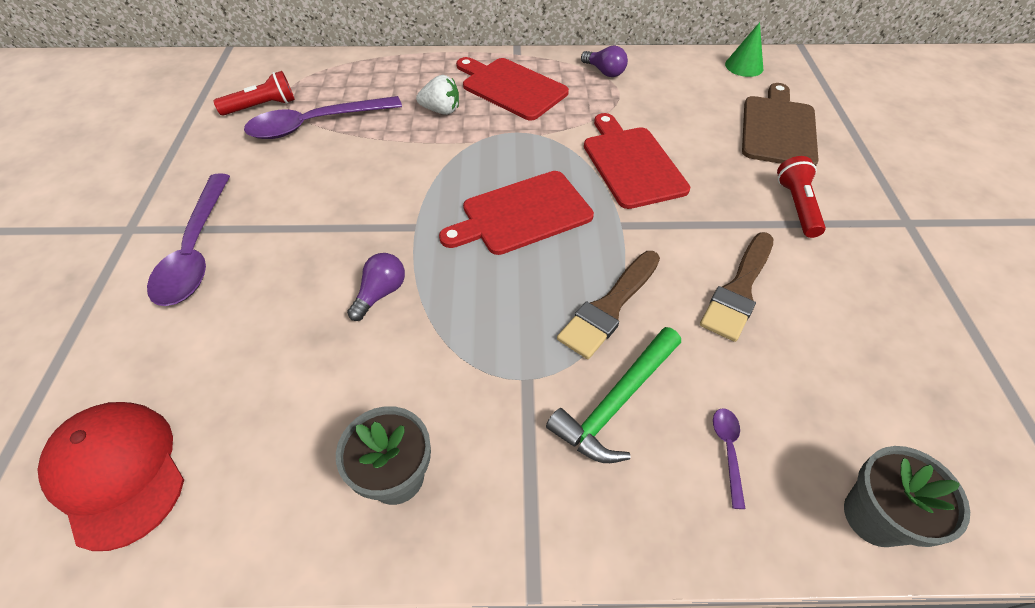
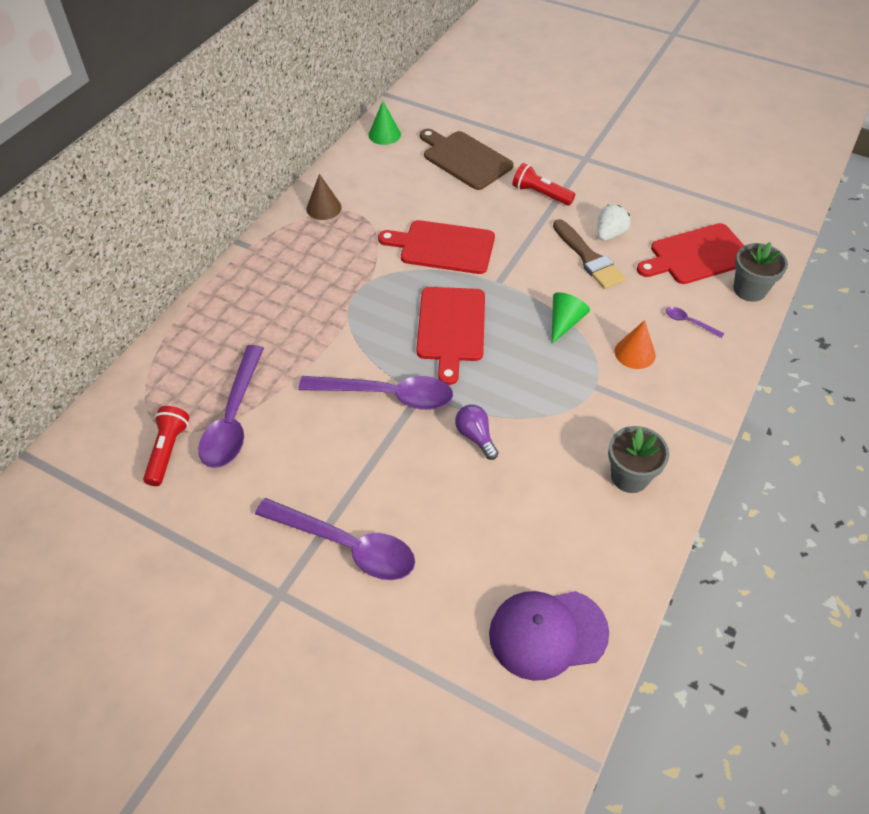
camera: 60 degrees left, 0 degrees up
red cap [37,402,184,551] -> purple cap [489,591,609,681]
white strawberry [416,75,459,115] -> white strawberry moved to [597,205,630,241]
red cutting board [456,57,569,121] -> red cutting board moved to [637,223,744,284]
green hammer [546,327,681,463] -> orange cone [615,320,656,369]
brown brush [557,251,660,359] -> green cone [552,292,590,344]
purple light bulb [581,46,628,77] -> brown cone [306,174,342,220]
none -> purple spoon [298,376,453,410]

